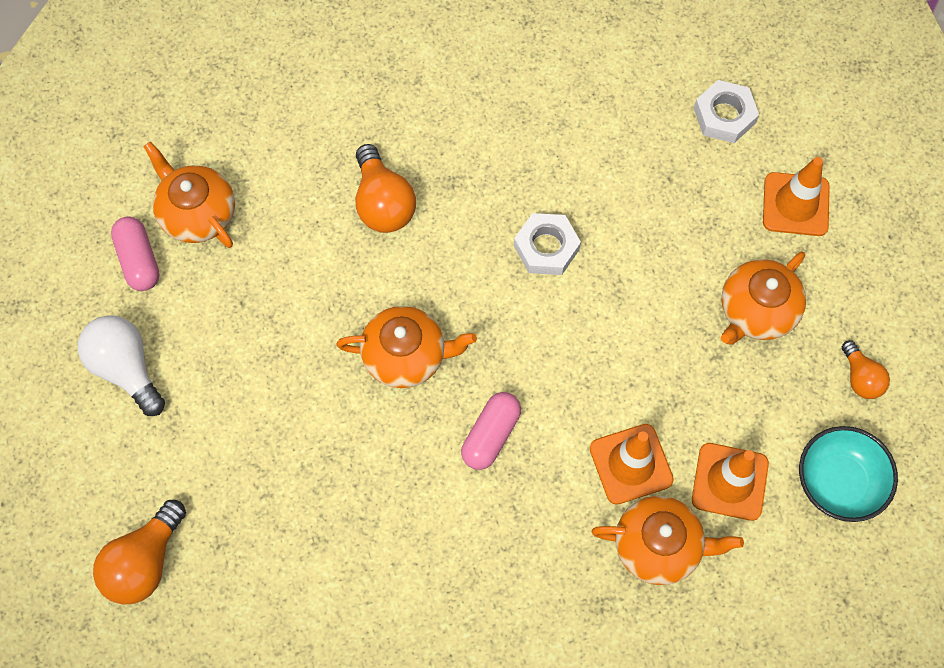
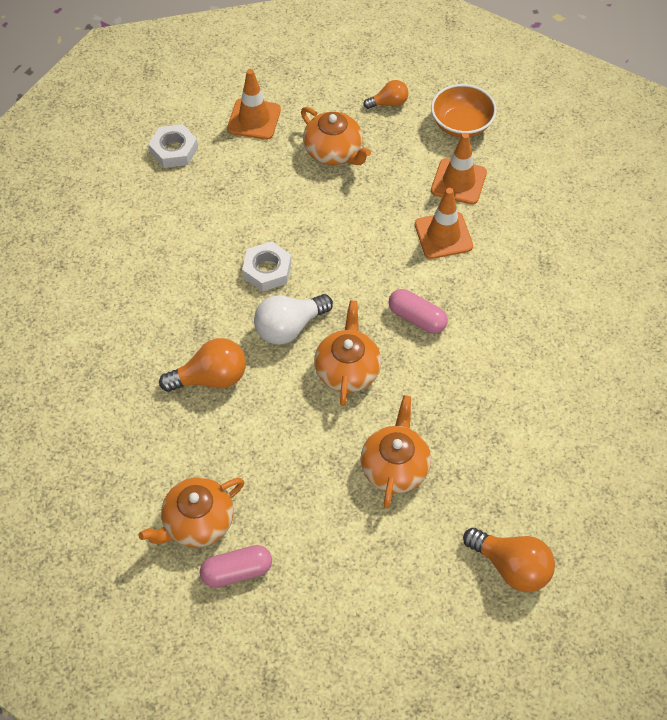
camera: 85 degrees left, 10 degrees down
white light bulb [78,315,165,416] -> white light bulb moved to [254,294,333,345]
orange teapot [592,496,744,585] -> orange teapot moved to [361,395,431,508]
turquoise bowl [799,426,898,522] -> orange bowl [431,84,497,138]

